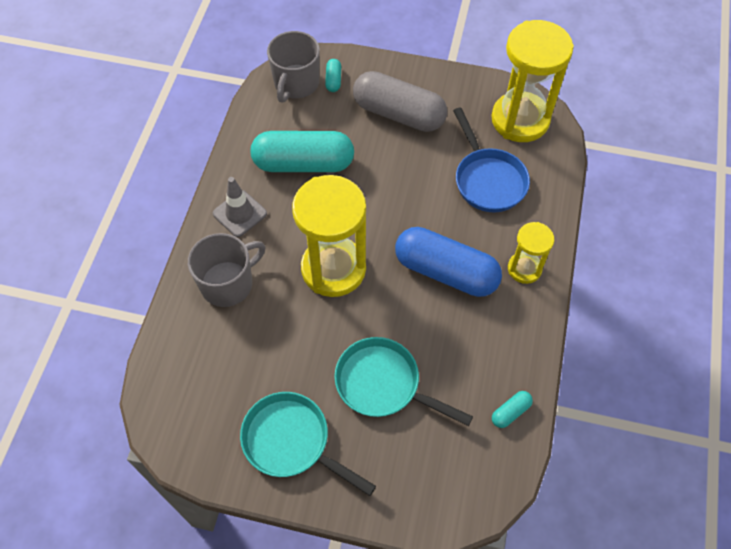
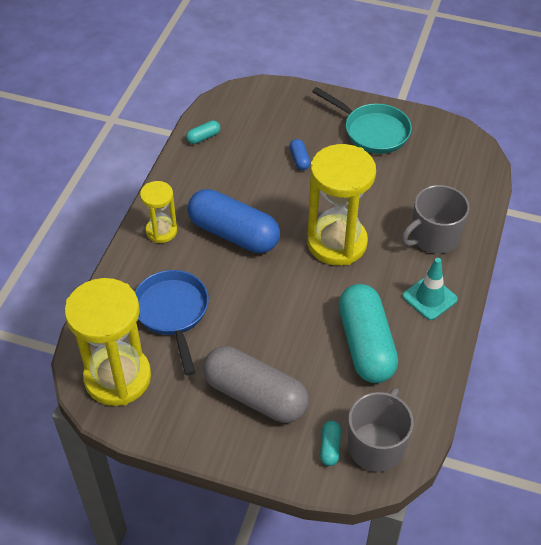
camera: 175 degrees left, 10 degrees down
grey traffic cone [213,177,267,237] -> turquoise traffic cone [403,258,458,320]
turquoise capsule [250,131,354,172] -> turquoise capsule turned 75 degrees clockwise [339,284,398,383]
turquoise pan [334,337,473,426] -> blue capsule [290,139,310,170]

